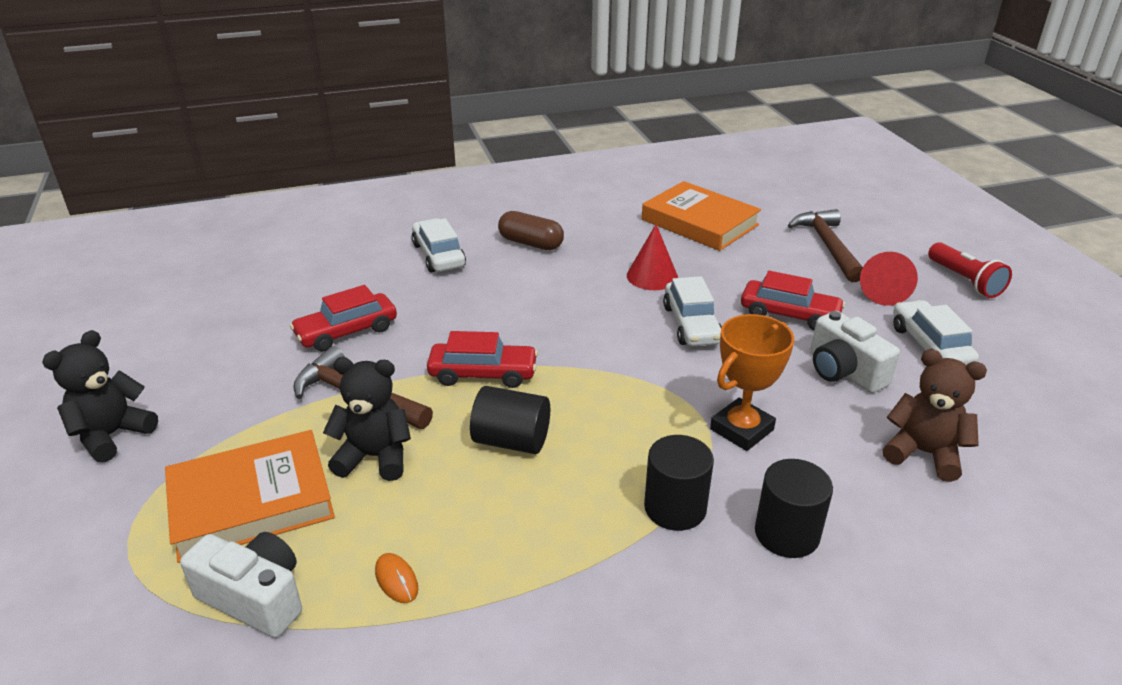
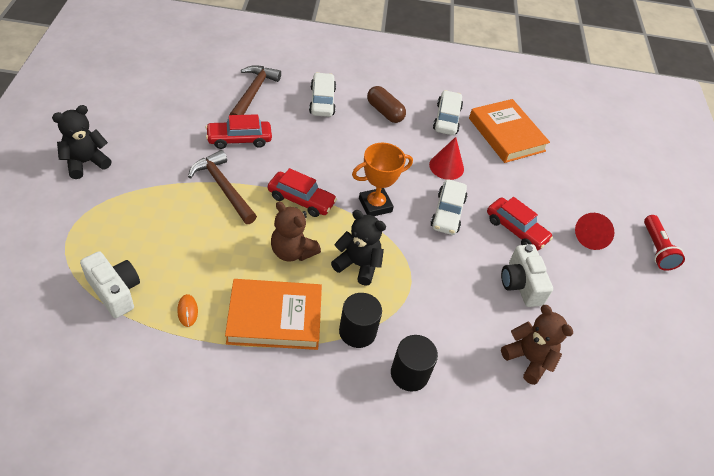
camera: 15 degrees right, 15 degrees up
orange book [165,430,335,563] -> orange book moved to [225,279,322,350]
black teddy bear [323,357,411,481] -> black teddy bear moved to [331,210,386,286]
black cylinder [470,386,550,454] -> brown teddy bear [271,201,321,262]
orange trophy [710,314,794,451] -> orange trophy moved to [352,143,413,216]
brown hammer [788,209,863,282] -> brown hammer moved to [229,65,281,115]
white car [893,300,979,365] -> white car moved to [433,90,463,135]

